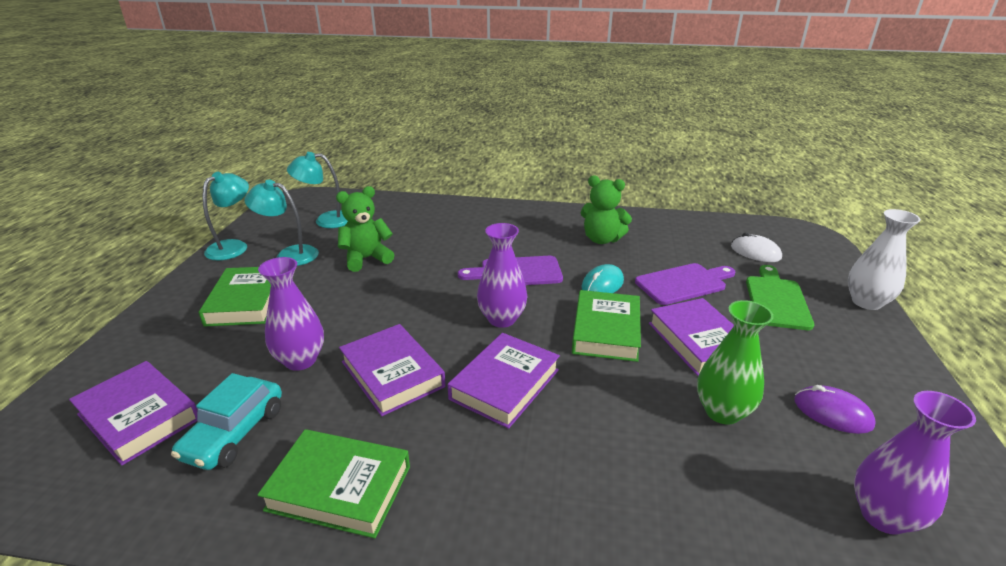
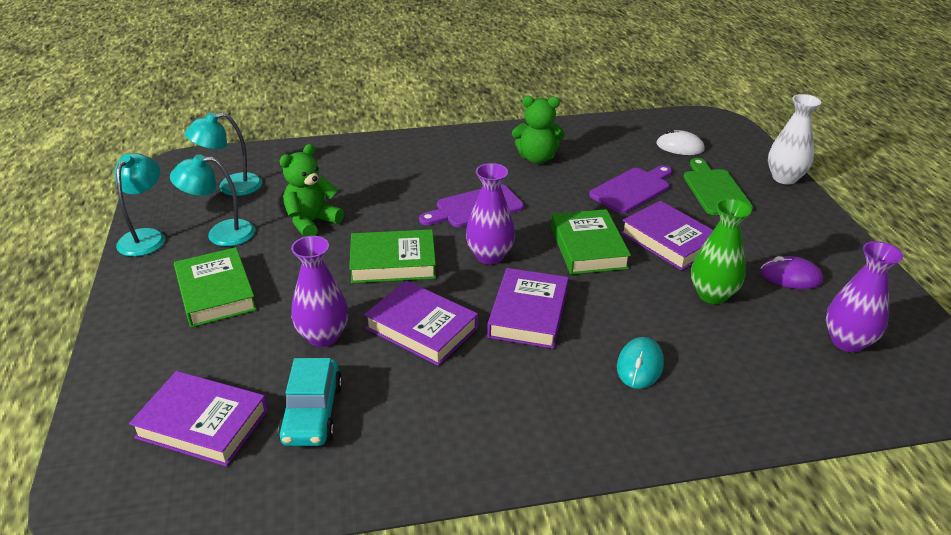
camera: 20 degrees left, 5 degrees up
green book [258,429,410,538] -> green book moved to [349,229,436,283]
turquoise mouse [581,264,624,293] -> turquoise mouse moved to [617,337,664,389]

